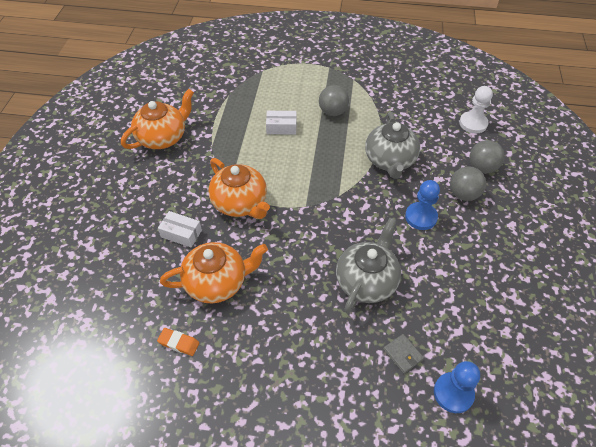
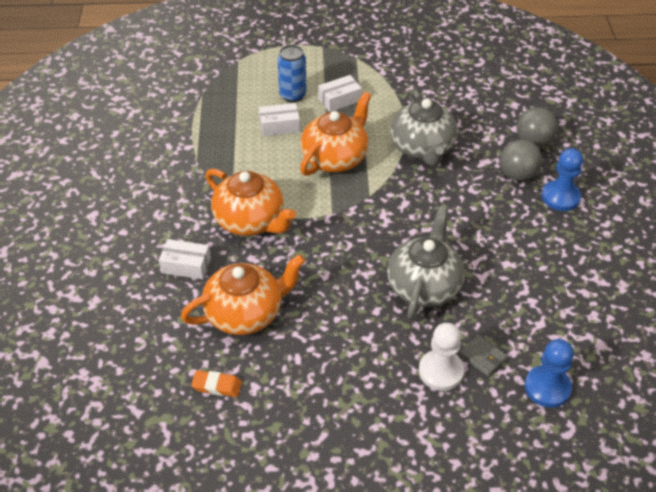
camera: 10 degrees left, 5 degrees down
orange teapot [121,89,194,149] -> orange teapot moved to [300,92,371,176]
grey ball [319,85,349,116] -> white box [318,75,362,112]
blue pawn [405,180,440,230] -> blue pawn moved to [542,148,583,211]
white pawn [459,86,493,133] -> white pawn moved to [419,323,464,391]
none -> blue can [277,45,307,103]

